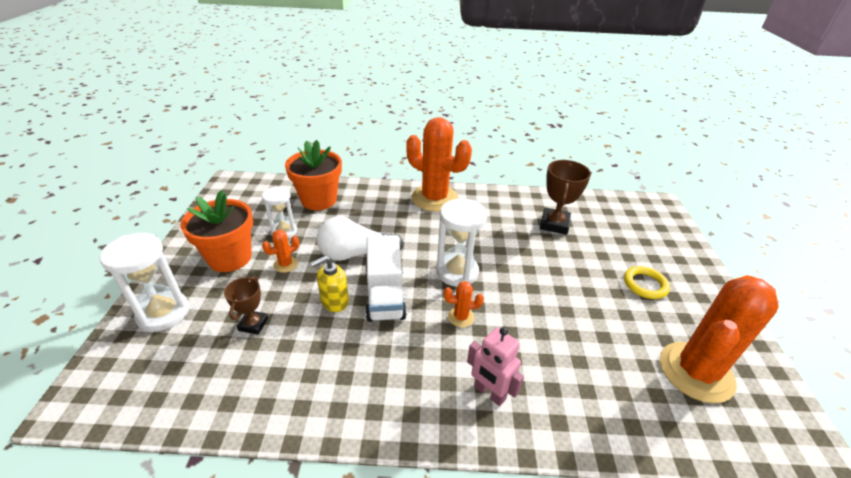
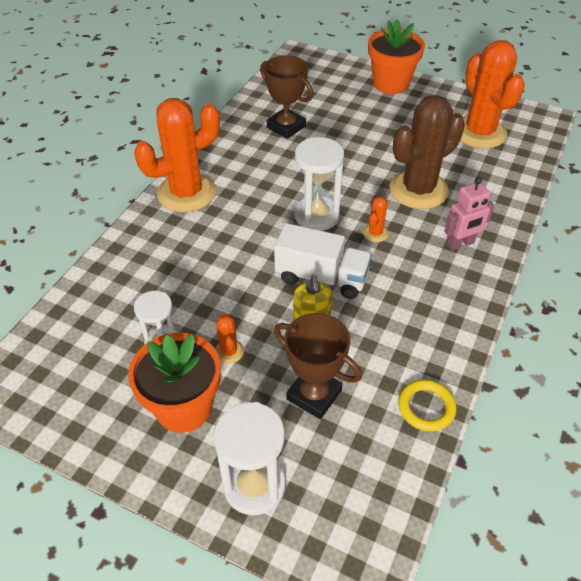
camera: 65 degrees left, 10 degrees up
brown trophy [224,276,268,335] -> brown trophy [274,313,362,419], size x1.62
orange flower pot [285,140,342,210] -> orange flower pot moved to [368,19,425,94]
white light bulb [317,216,404,261] -> none
yellow ring [624,266,670,299] -> yellow ring moved to [398,379,457,432]
none -> brown cactus [389,95,465,209]

